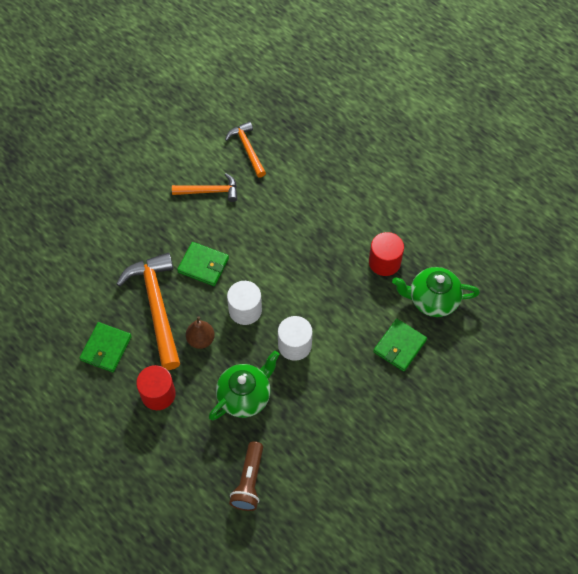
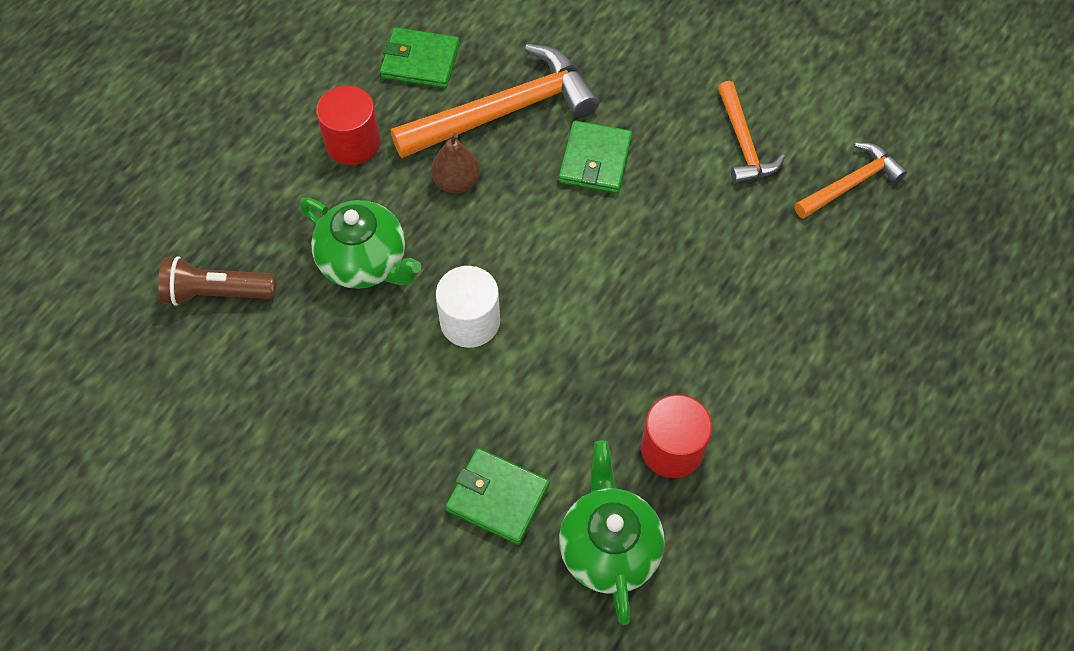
camera: 80 degrees right, 0 degrees up
white cylinder [227,281,262,325] -> none

